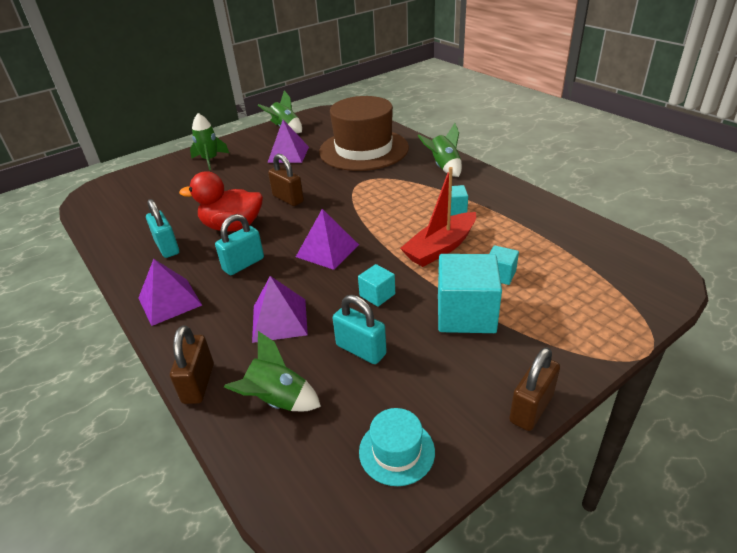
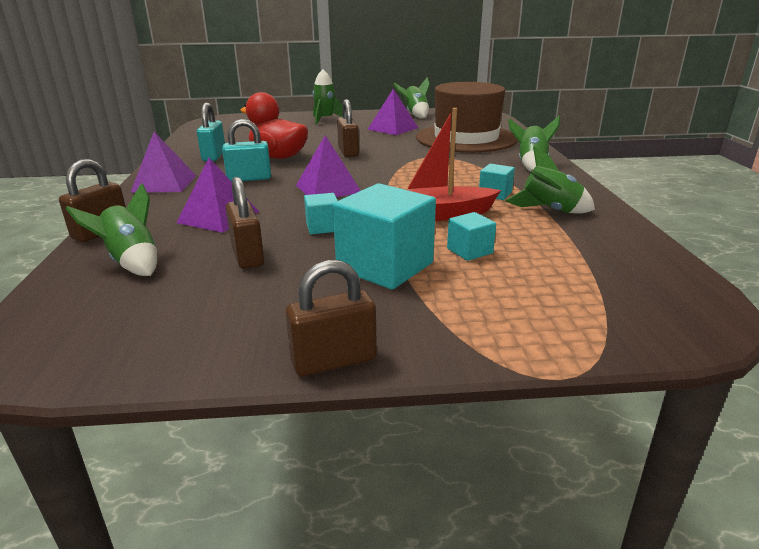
camera: 30 degrees right, 10 degrees down
turquoise padlock [333,295,387,364] -> brown padlock [226,177,264,269]
turquoise hat [359,408,435,486] -> none
none -> green rocket [505,146,595,214]

